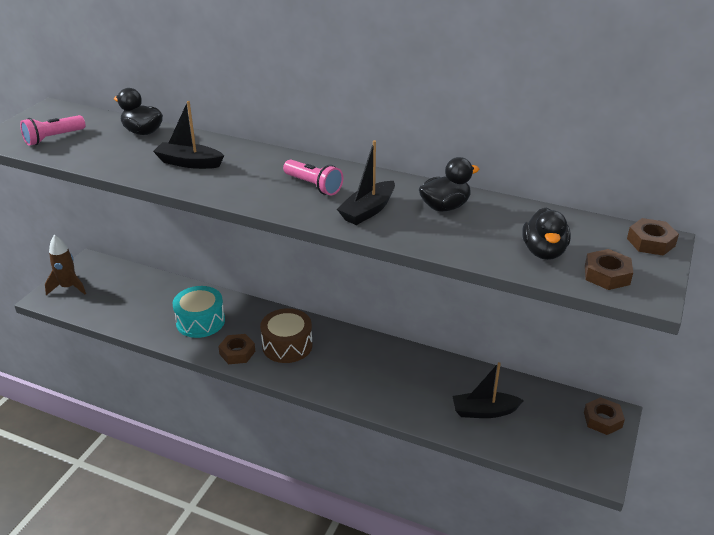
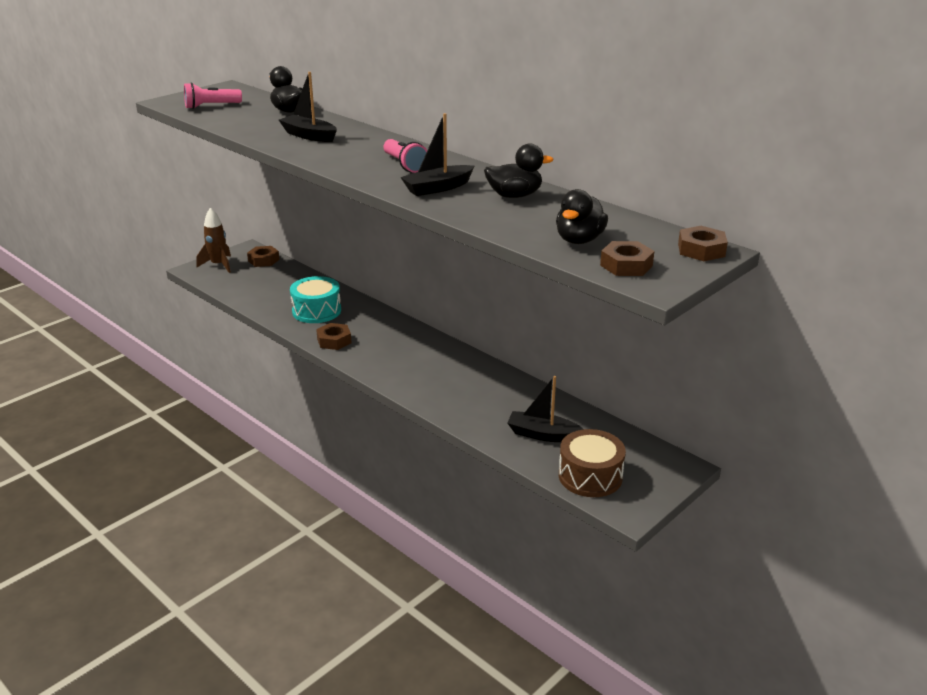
camera: 20 degrees right, 5 degrees down
brown drum [260,308,312,363] -> brown drum moved to [559,429,626,497]
brown nut [584,397,625,435] -> brown nut moved to [247,246,280,267]

